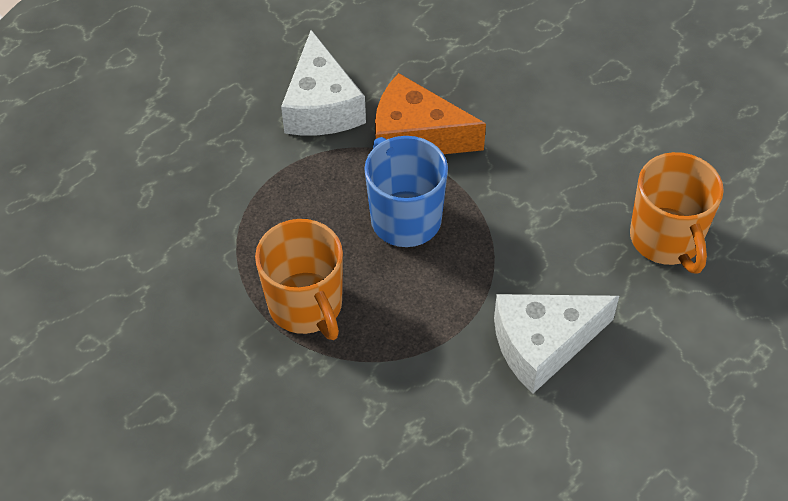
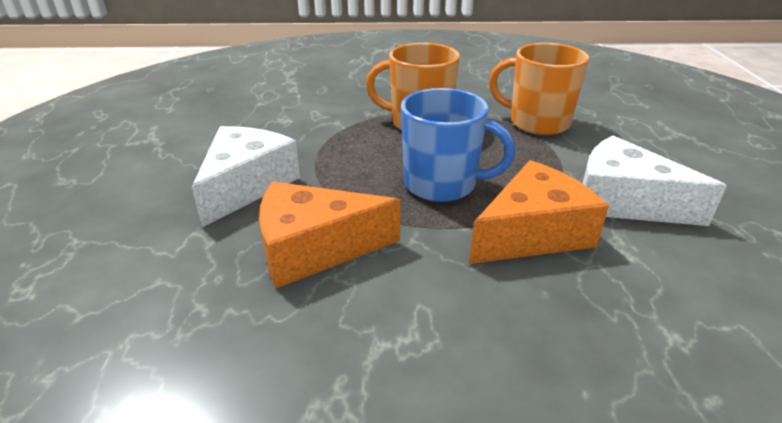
camera: 130 degrees right, 20 degrees down
orange mug [630,152,724,274] -> orange mug moved to [489,43,589,135]
none -> orange cheese [259,182,401,288]

